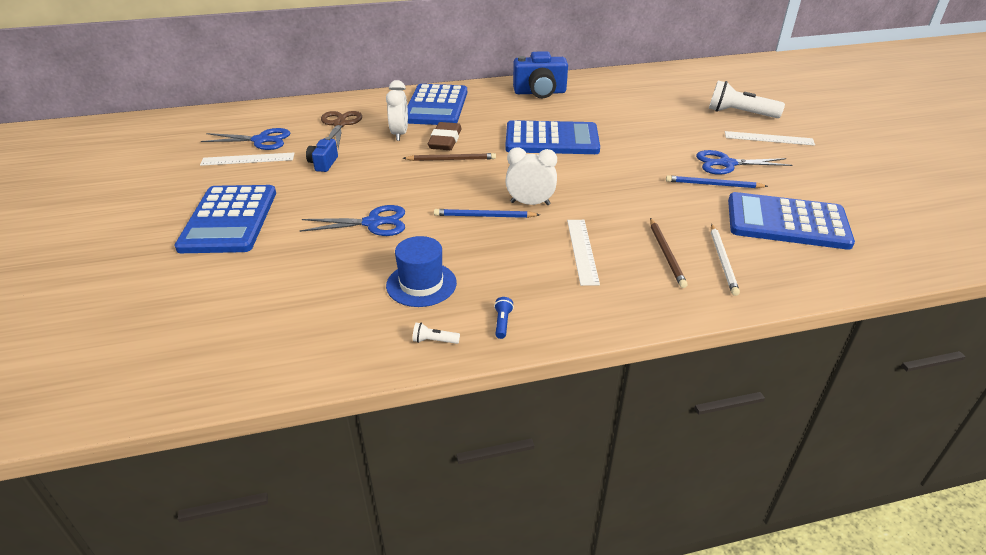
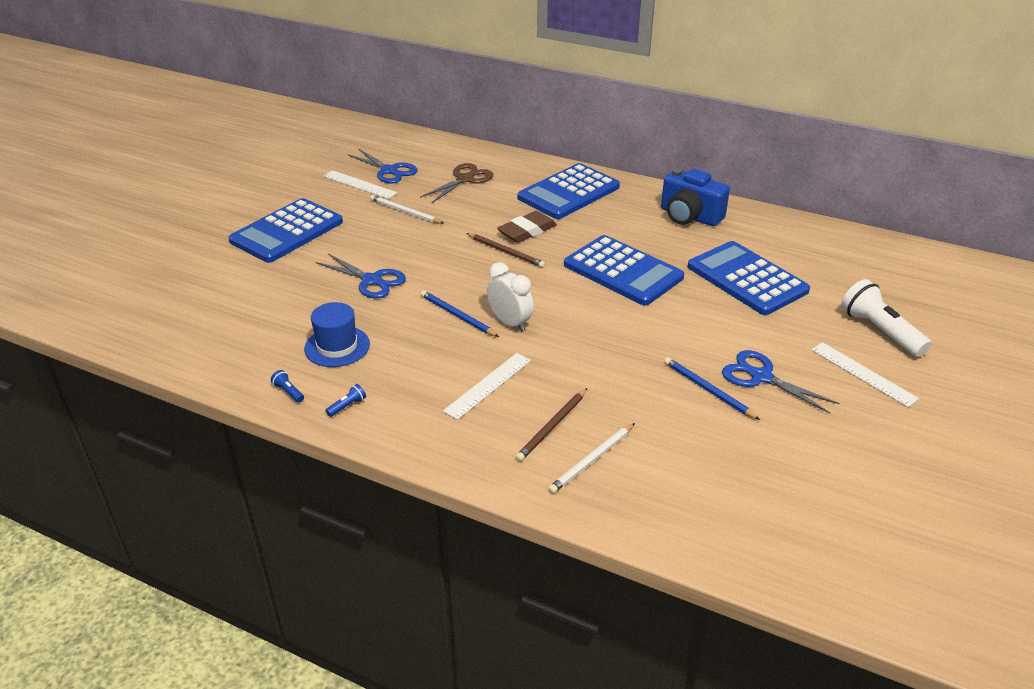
camera: 40 degrees right, 0 degrees up
blue camera [306,137,338,172] -> white pencil [370,195,444,224]
white clock [386,80,408,141] -> none
white flashlight [412,323,460,344] -> blue flashlight [271,370,304,403]
blue calculator [728,192,855,250] -> blue calculator moved to [688,241,810,315]

